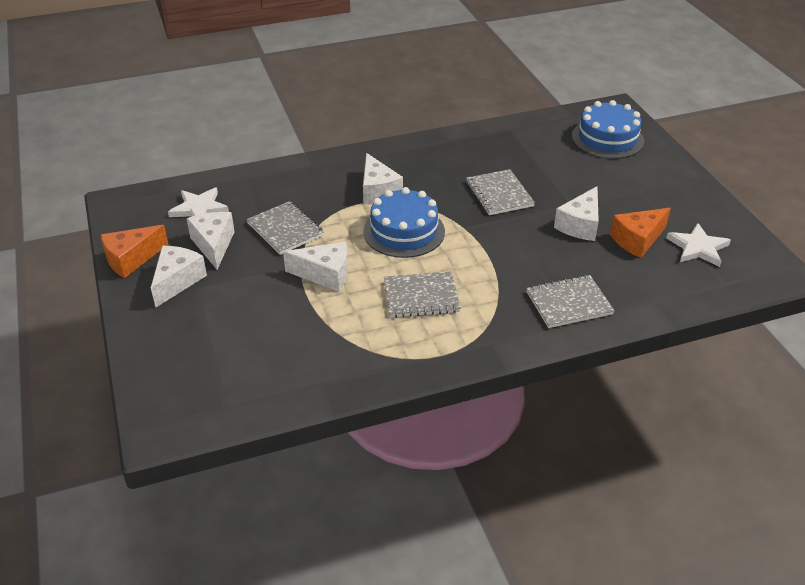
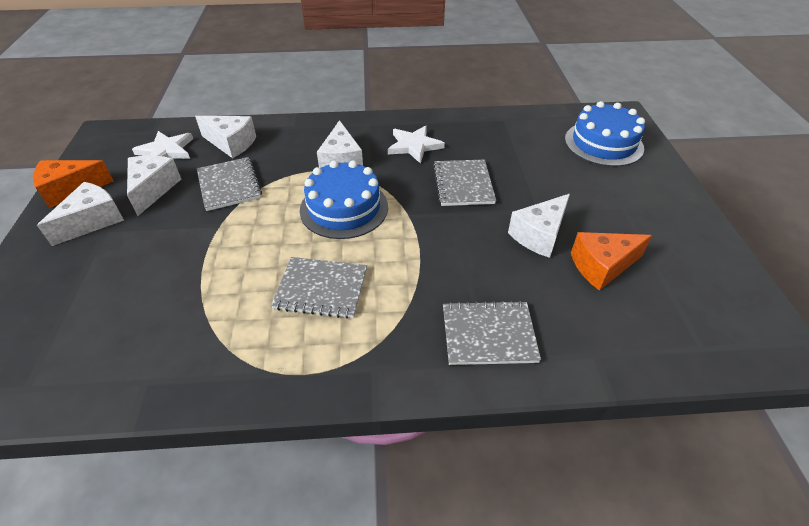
camera: 15 degrees right, 5 degrees up
white cheese [283,242,348,292] -> white cheese moved to [195,116,256,158]
white star [666,223,731,267] -> white star moved to [388,125,445,164]

